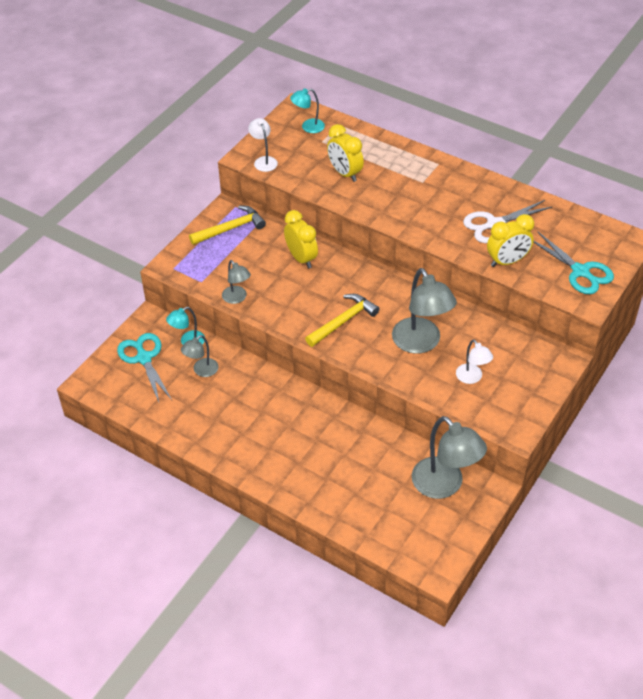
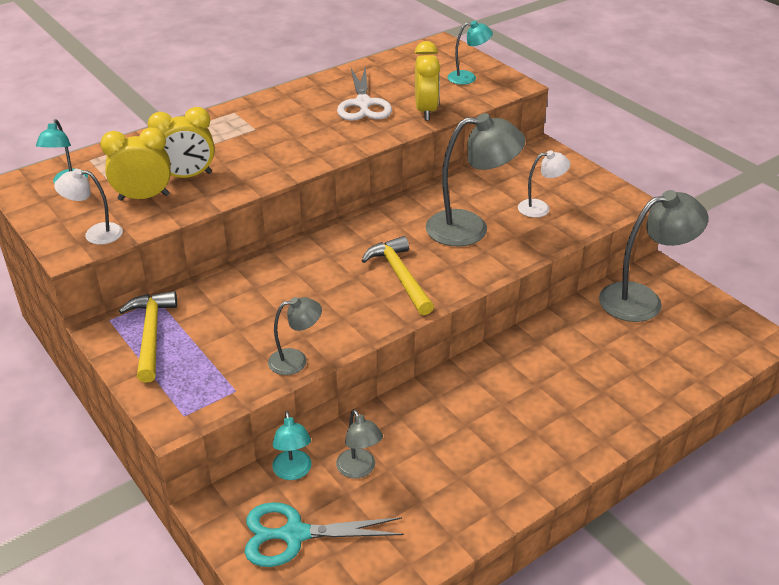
camera: 70 degrees left, 10 degrees down
yellow clock [284,210,318,268] -> yellow clock moved to [100,127,171,201]
turquoise scissors [534,232,614,294] -> turquoise lamp [447,21,493,85]

